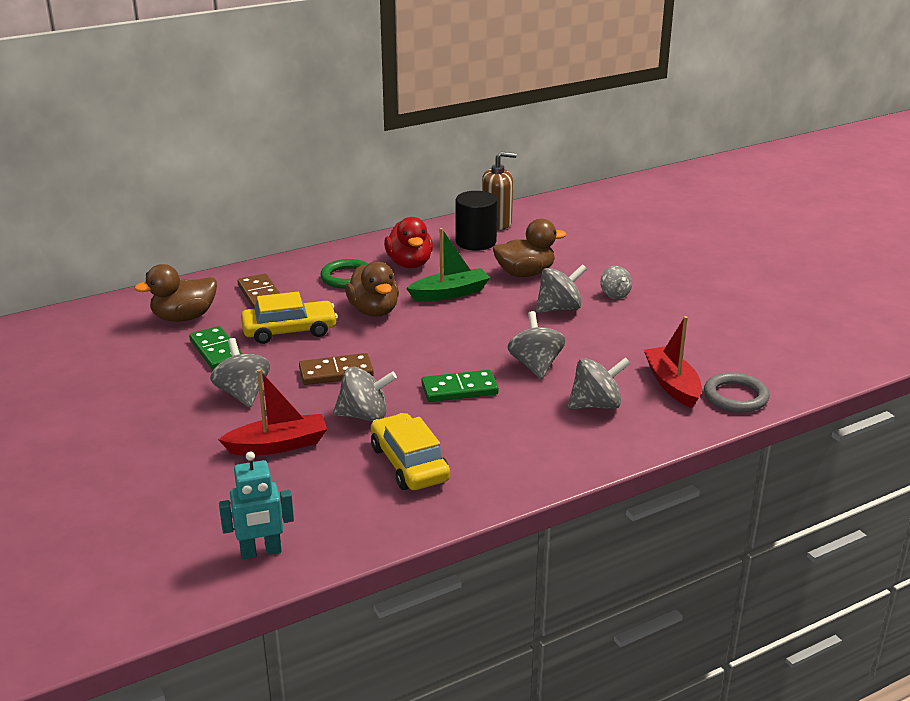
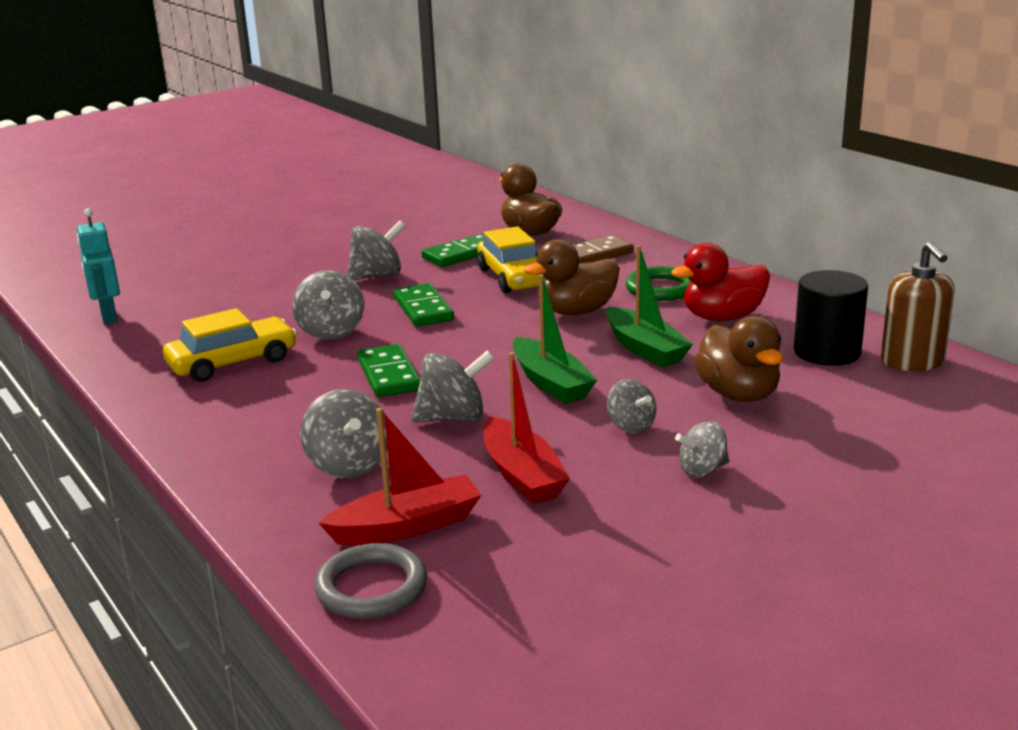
camera: 85 degrees right, 5 degrees down
red boat [218,369,327,456] -> red boat moved to [483,352,570,504]
brown domino [299,353,374,385] -> green domino [393,283,454,327]
grey spinning top [536,264,587,313] -> grey spinning top [607,379,656,433], size x0.65
none -> green boat [513,274,598,404]

